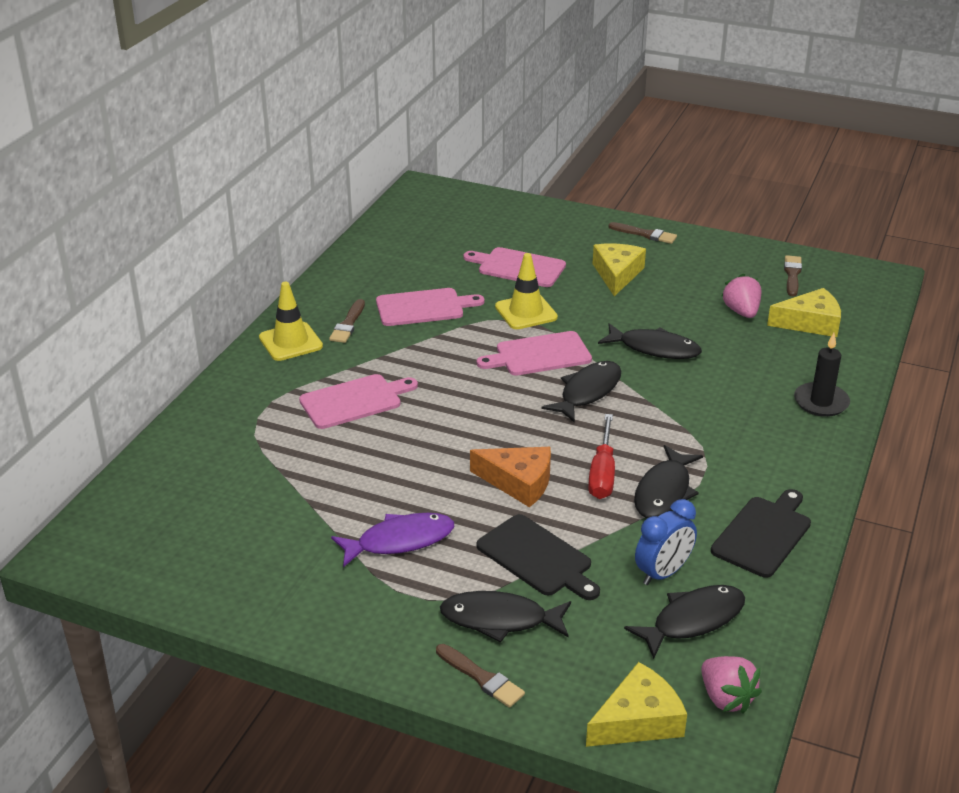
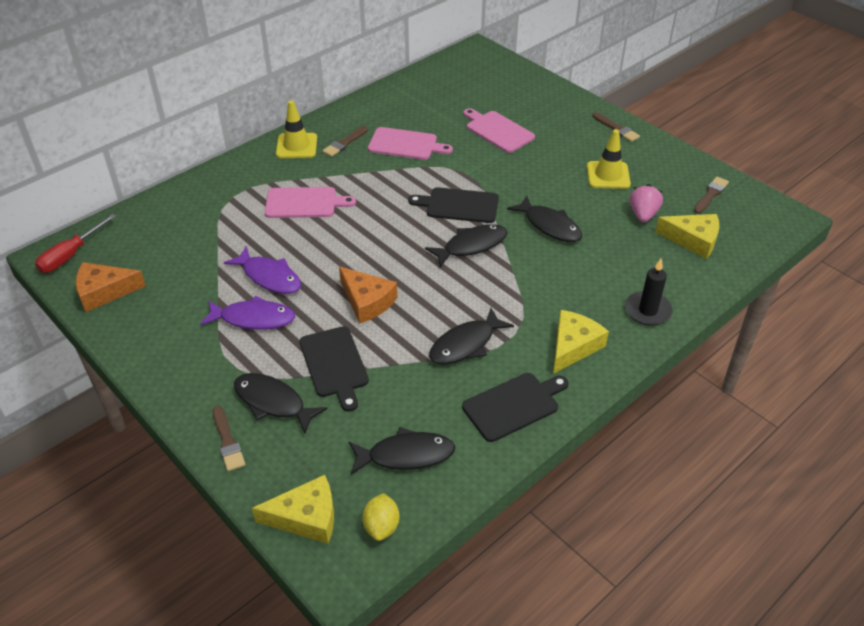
camera: 25 degrees right, 10 degrees up
pink cutting board [477,331,592,376] -> black cutting board [408,187,499,223]
yellow traffic cone [495,253,558,329] -> yellow traffic cone moved to [587,129,631,189]
red screwdriver [588,414,615,499] -> red screwdriver moved to [35,214,116,273]
yellow cheese [593,244,646,296] -> yellow cheese moved to [553,310,609,374]
blue clock [635,499,697,585] -> none
pink strawberry [701,656,762,714] -> yellow lemon [362,493,399,541]
none -> orange cheese [76,262,146,312]
none -> purple fish [224,246,301,294]

